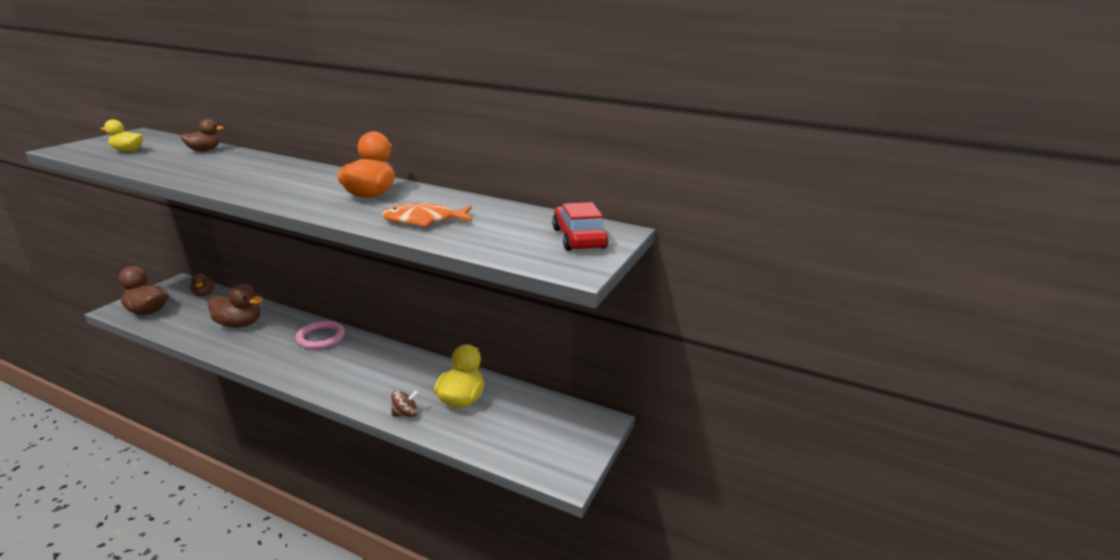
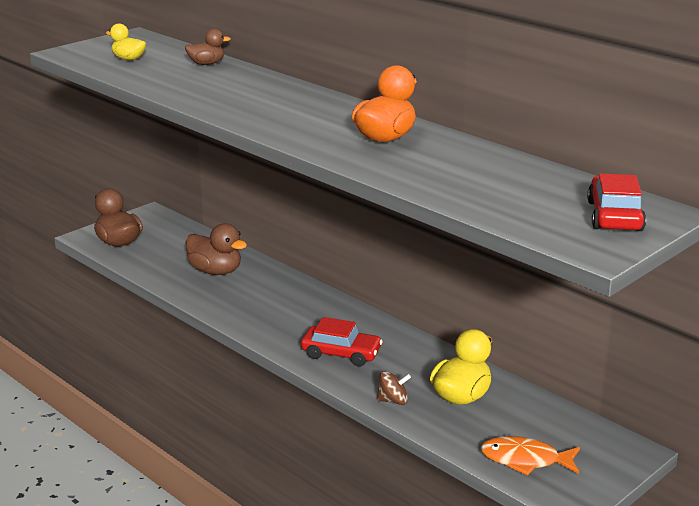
camera: 20 degrees right, 0 degrees up
brown duck [190,274,214,297] -> none
pink ring [295,321,345,349] -> none
orange fish [382,203,472,227] -> orange fish moved to [481,436,580,476]
none -> red car [301,317,383,367]

